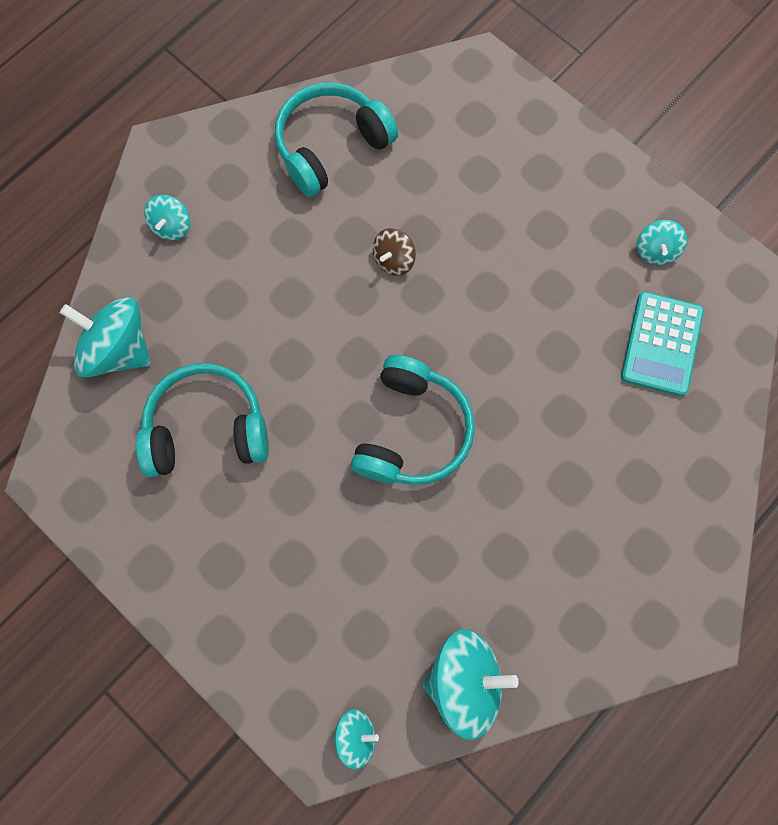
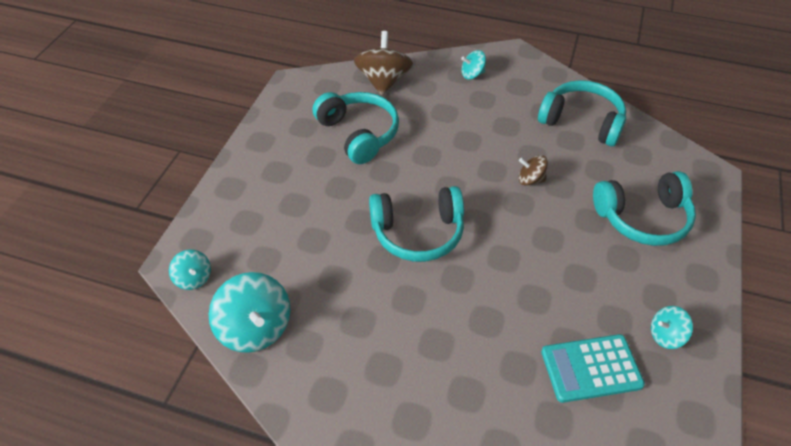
camera: 65 degrees right, 25 degrees down
turquoise spinning top [60,297,150,377] -> brown spinning top [354,31,413,95]
none -> turquoise headphones [593,171,696,246]

